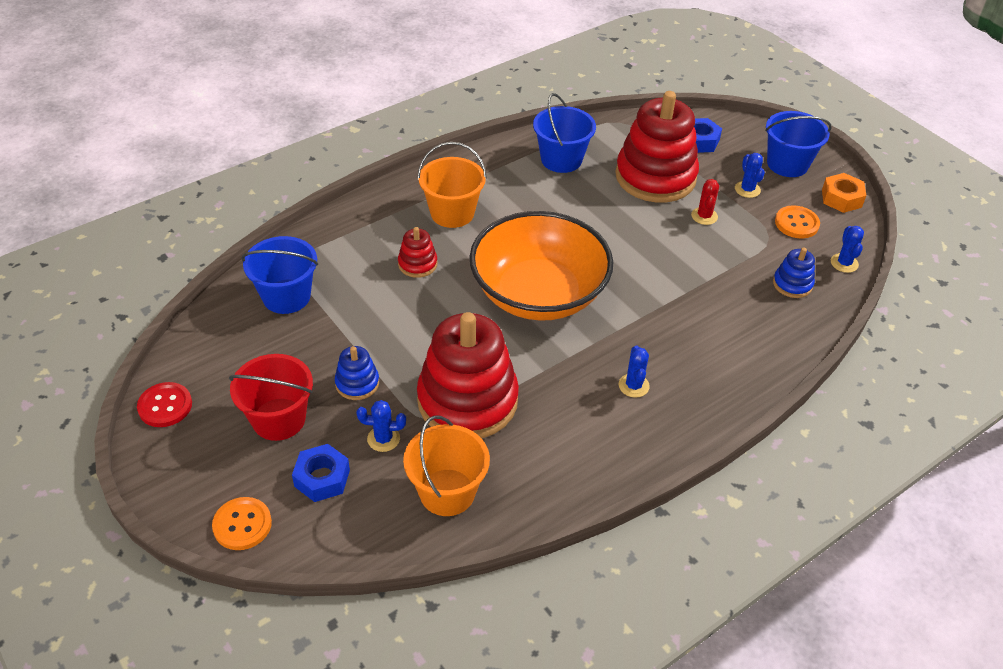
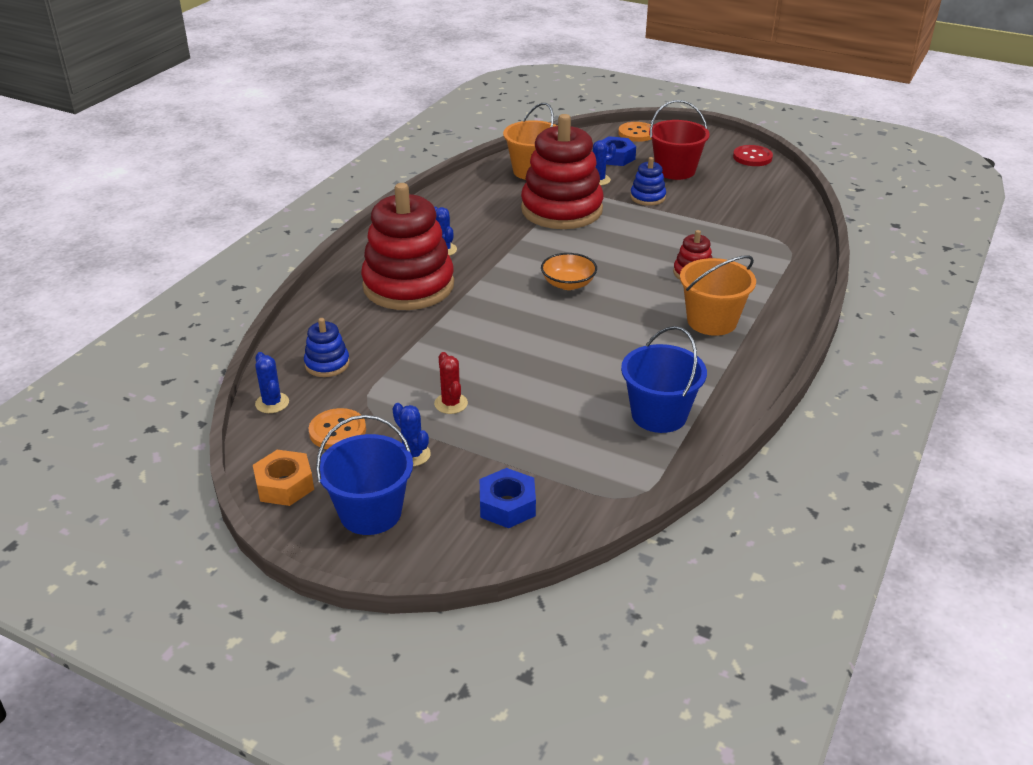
camera: 155 degrees right, 10 degrees down
blue bucket [241,236,318,314] -> none
orange bowl [469,211,613,321] -> orange bowl [541,253,597,290], size x0.40
red stacking toy [615,91,699,203] -> red stacking toy moved to [361,183,454,310]

